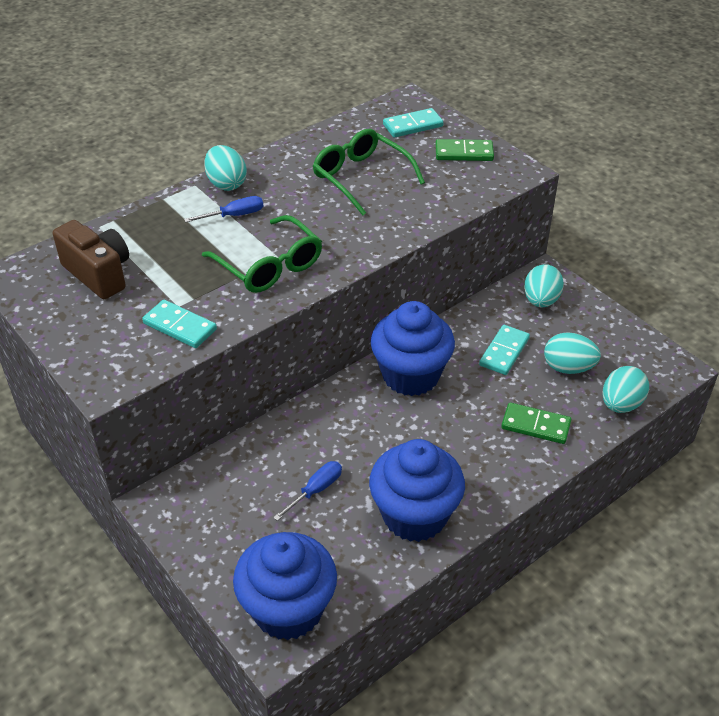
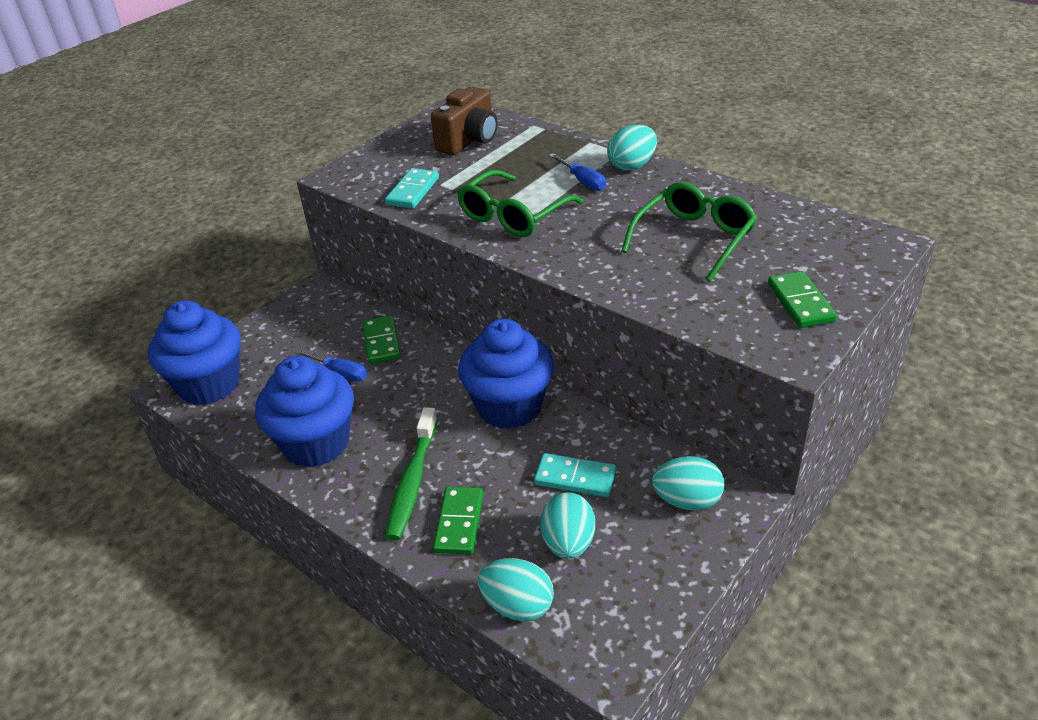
camera: 80 degrees right, 5 degrees down
turquoise domino [383,108,444,138] -> none
none -> green domino [362,315,401,364]
none -> green toothbrush [385,407,438,540]

